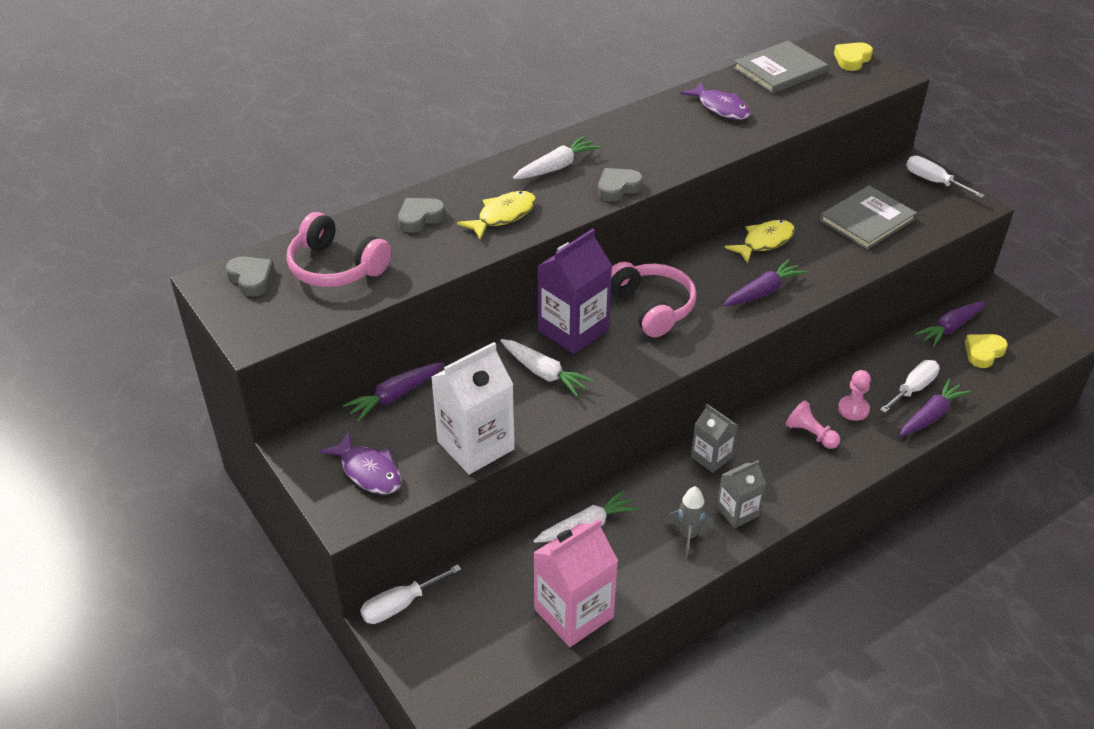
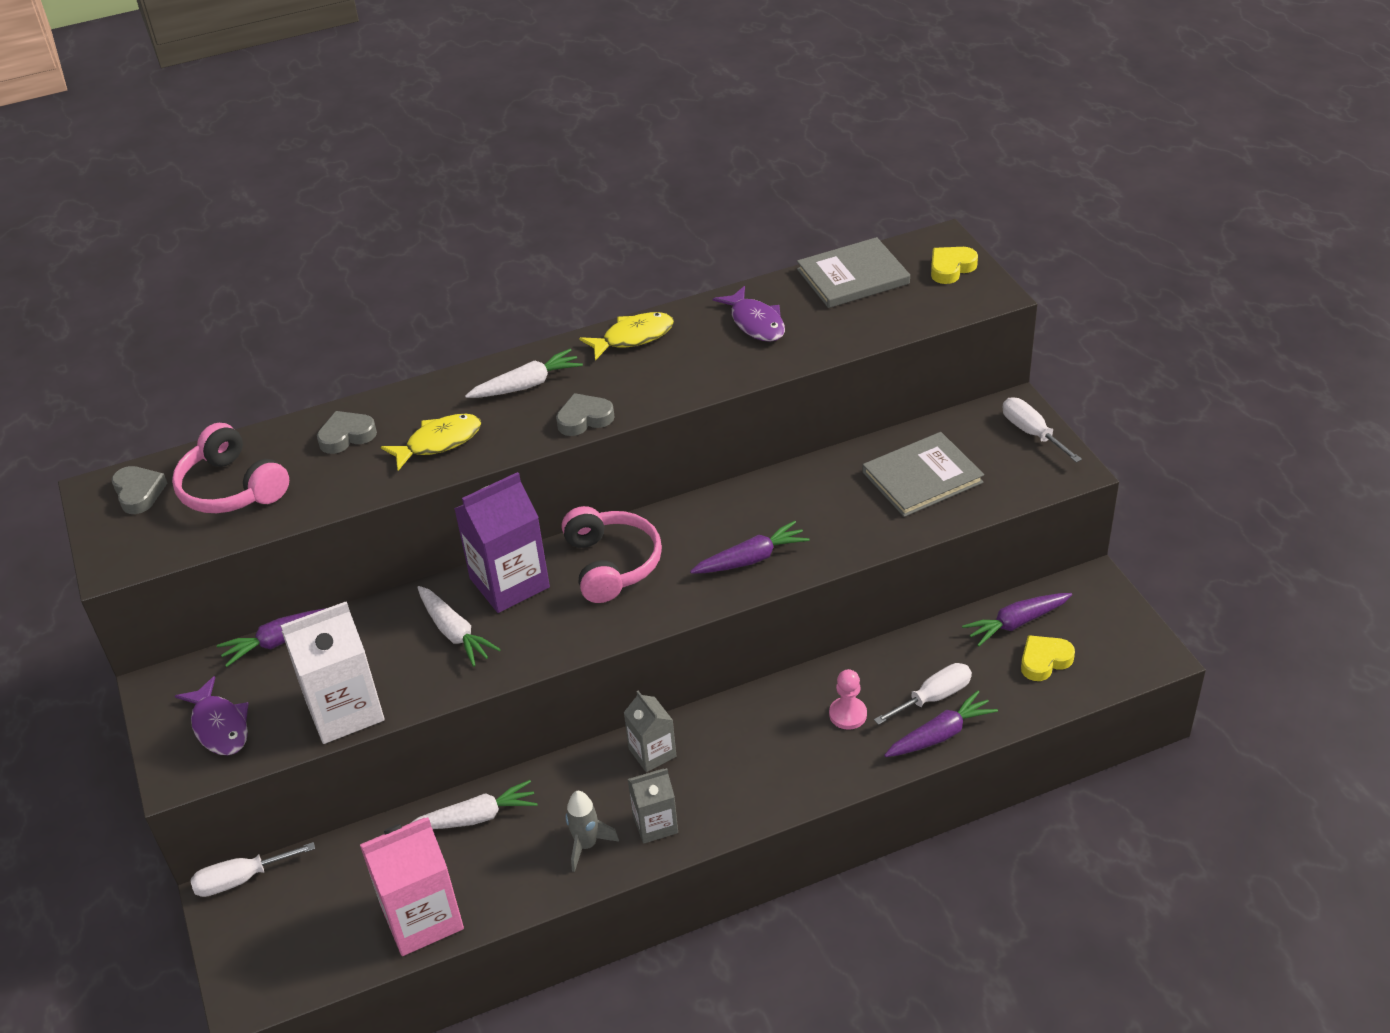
camera: 15 degrees right, 0 degrees up
yellow fish [725,220,795,264] -> yellow fish moved to [579,312,674,360]
pink pawn [786,400,840,449] -> none

